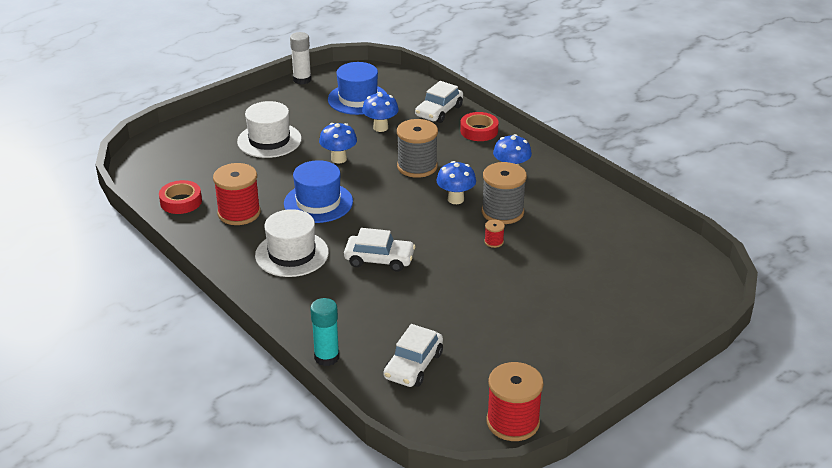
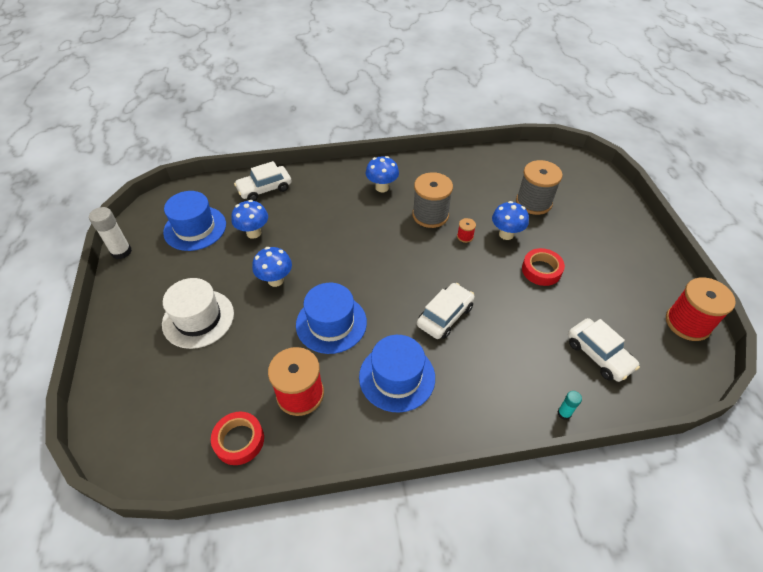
camera: 60 degrees left, 15 degrees up
white hat [255,209,329,277] -> blue hat [359,335,435,413]
turquoise glue stick [310,298,339,366] -> turquoise glue stick [557,391,582,420], size x0.56
grey spool [397,119,438,178] -> grey spool moved to [516,160,563,215]
white car [415,81,463,123] -> white car turned 90 degrees clockwise [234,161,292,201]
blue mushroom [436,161,476,204] -> blue mushroom moved to [492,201,529,240]
red tape [460,112,499,141] -> red tape moved to [522,248,565,286]

